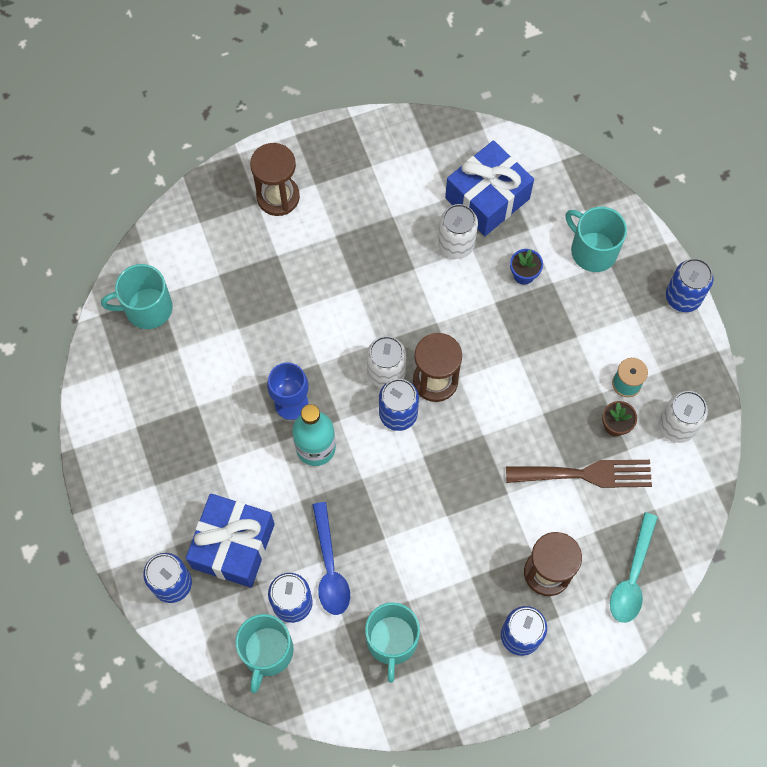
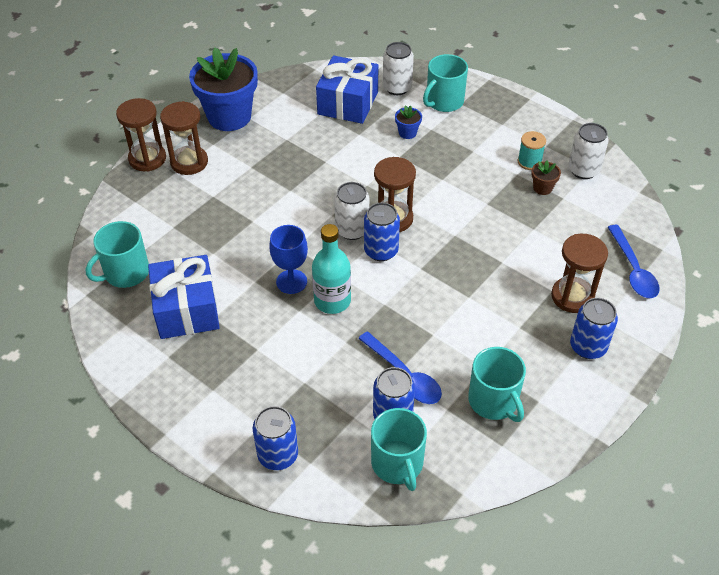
camera: 30 degrees left, 20 degrees down
blue gift [186,493,275,588] -> blue gift moved to [148,255,220,339]
white can [438,204,478,259] -> white can moved to [383,42,414,95]
brown fork [506,460,652,488] -> none
turquoise mug [565,207,627,272] -> turquoise mug turned 60 degrees counterclockwise [423,54,468,112]
turquoise spoon [610,513,658,623] -> blue spoon [608,225,660,298]
blue can [666,258,713,312] -> none
none -> brown hourglass [116,98,166,172]
none -> blue flower pot [189,47,258,131]

